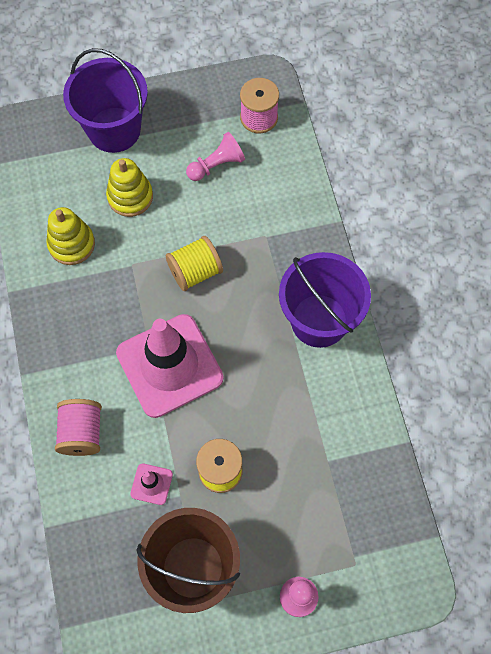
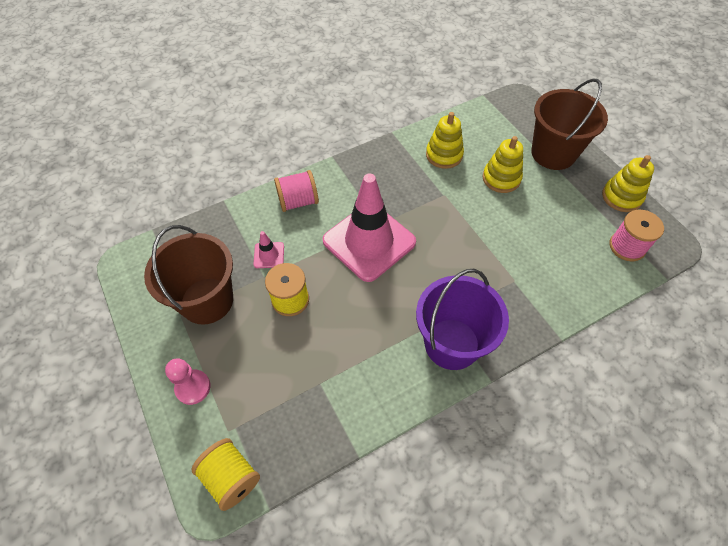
camera: 75 degrees right, 10 degrees down
purple bucket [63,48,148,153] -> brown bucket [531,78,608,170]
yellow spool [166,236,223,291] -> yellow spool moved to [191,438,260,511]
pink pawn [186,132,245,181] -> none
none -> yellow stacking toy [602,155,654,212]

